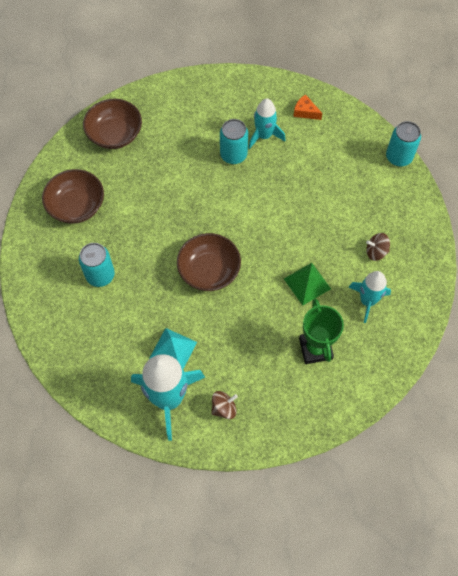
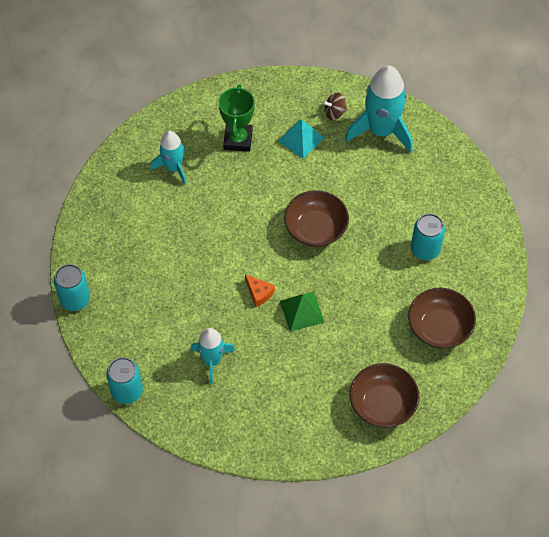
camera: 165 degrees left, 5 degrees down
turquoise pyramid [150,328,197,369] -> turquoise pyramid moved to [278,119,324,159]
turquoise can [220,119,248,164] -> turquoise can moved to [106,357,143,404]
green pyramid [284,263,331,305] -> green pyramid moved to [280,292,325,332]
orange cheese [293,94,322,120] -> orange cheese moved to [245,274,275,307]
brown spinning top [366,233,390,261] -> none

